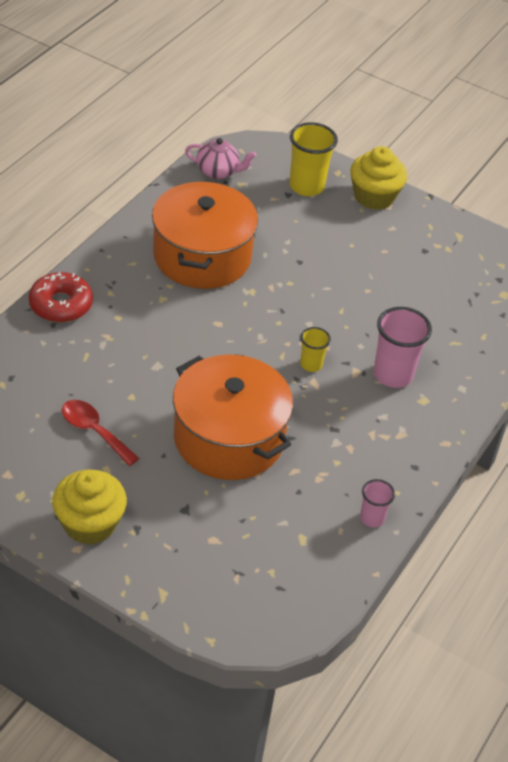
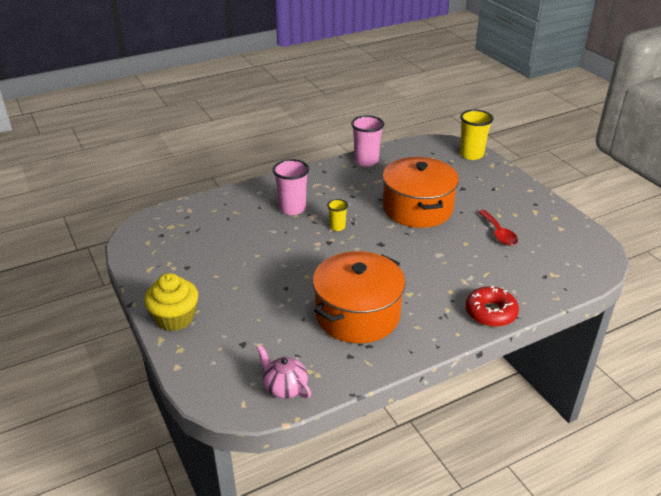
camera: 145 degrees left, 10 degrees down
yellow cupcake [52,470,127,545] -> none
yellow cup [289,122,338,196] -> yellow cup moved to [460,110,493,160]
pink cup [360,479,395,527] -> pink cup [351,115,384,166], size x1.79

